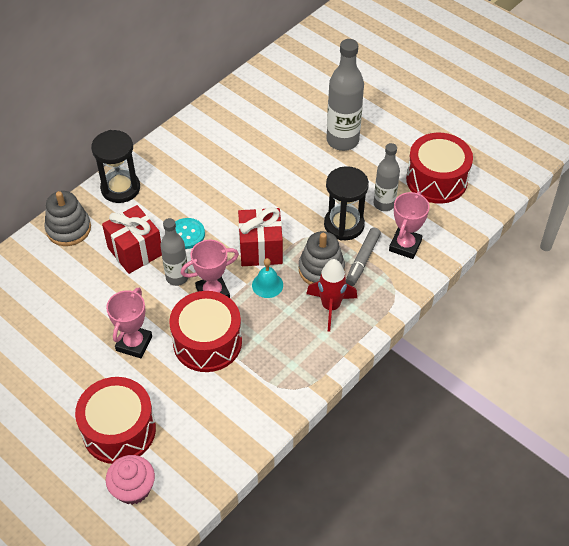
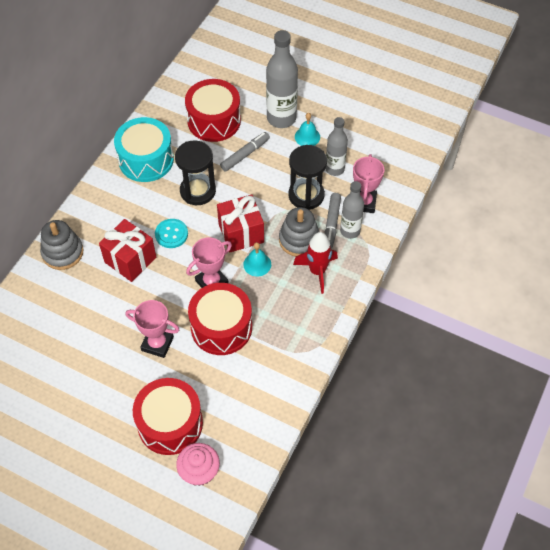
camera: 15 degrees left, 5 degrees up
black hourglass [91,130,140,203] -> black hourglass moved to [175,140,216,205]
pink trophy [106,288,152,358] -> pink trophy turned 75 degrees counterclockwise [126,300,179,358]
grey bottle [160,218,188,286] -> grey bottle moved to [340,181,364,239]
red drum [406,133,473,204] -> red drum moved to [185,79,241,142]
none -> turquoise drum [114,117,174,182]
none -> grey marker [220,132,270,172]
none -> turquoise bell [295,113,320,146]

